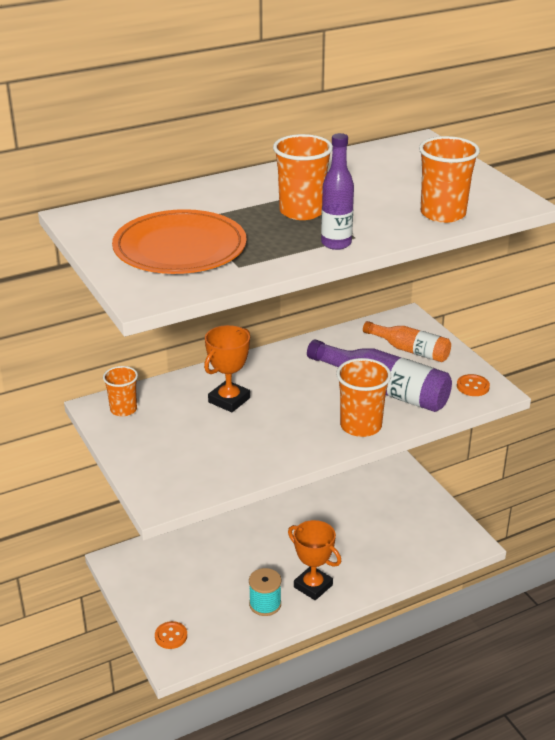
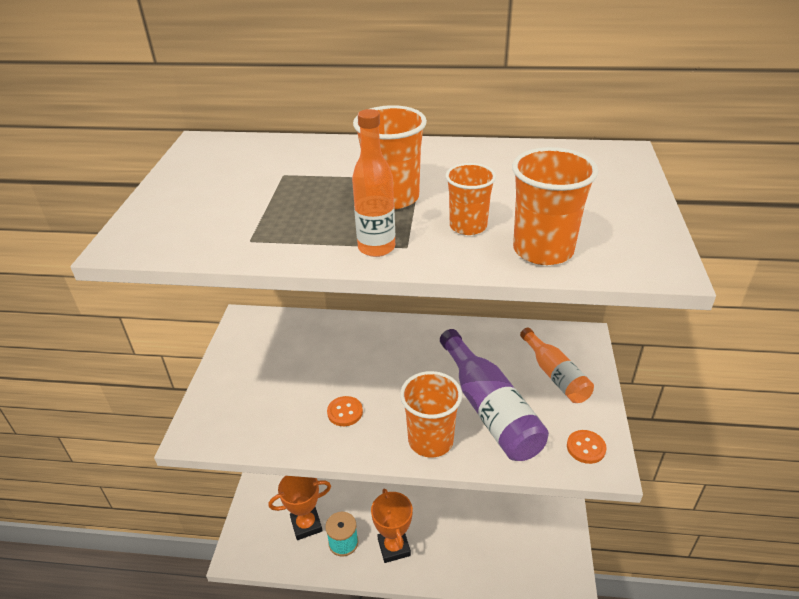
camera: 35 degrees right, 5 degrees up
orange cup [103,366,138,416] -> orange cup moved to [445,163,496,235]
orange plate [112,209,247,274] -> none
orange button [155,621,187,649] -> orange button moved to [327,396,363,426]
orange trophy [204,325,250,412] -> orange trophy moved to [269,476,331,540]
purple bottle [321,133,354,250] -> orange bottle [352,109,395,257]

